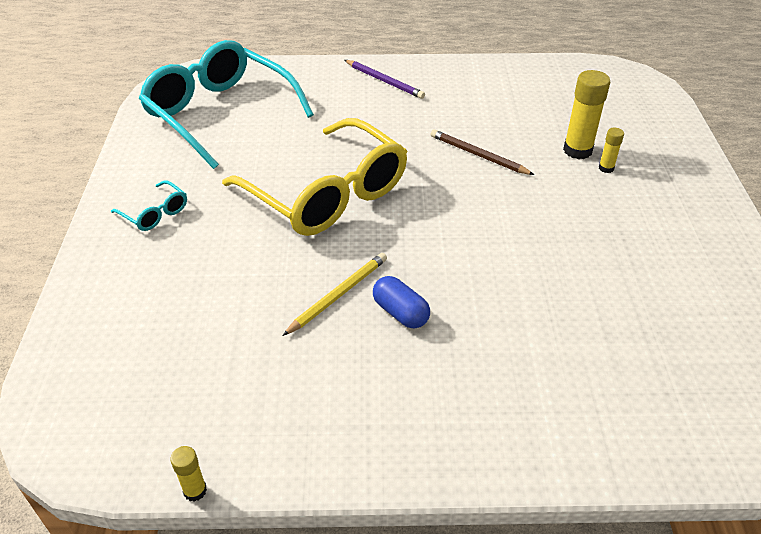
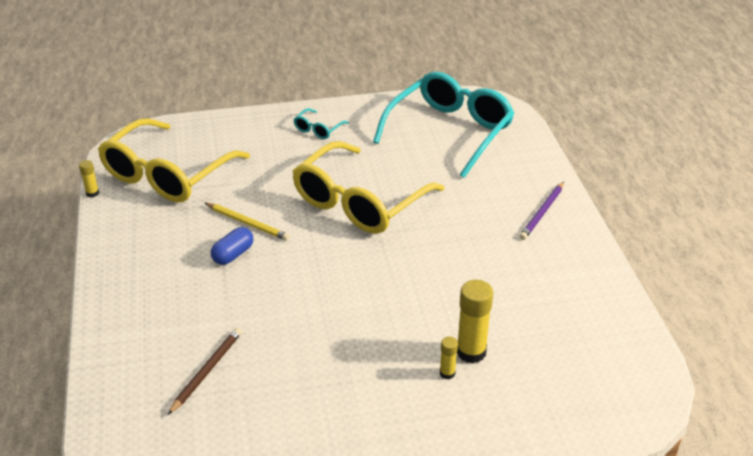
camera: 80 degrees right, 5 degrees down
brown pencil [430,129,534,175] -> brown pencil moved to [168,328,242,415]
none -> yellow glasses [98,118,250,202]

